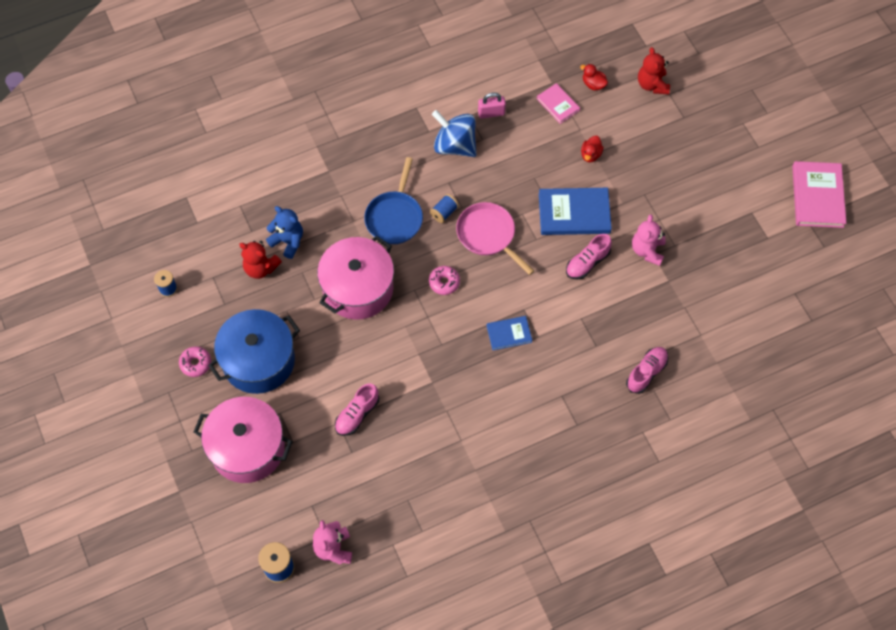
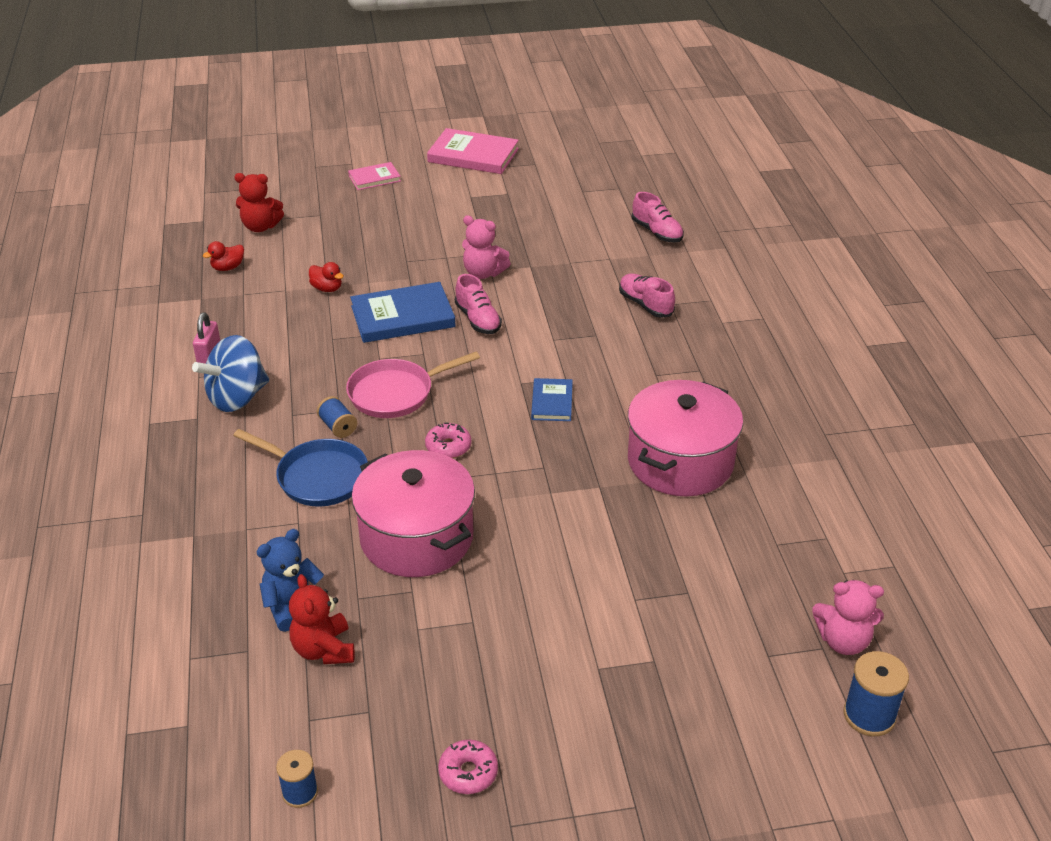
camera: 75 degrees left, 25 degrees down
pink pot [194,397,293,483] -> pink pot moved to [628,380,743,496]
blue pot [208,309,300,394] -> none
red teddy bear [239,241,282,279] -> red teddy bear turned 120 degrees clockwise [289,574,354,664]
pink shoe [335,384,379,436] -> pink shoe moved to [632,192,684,242]
pink book [537,83,580,124] -> pink book moved to [348,162,401,190]
blue book [539,188,612,235] -> blue book turned 60 degrees clockwise [350,282,455,343]

